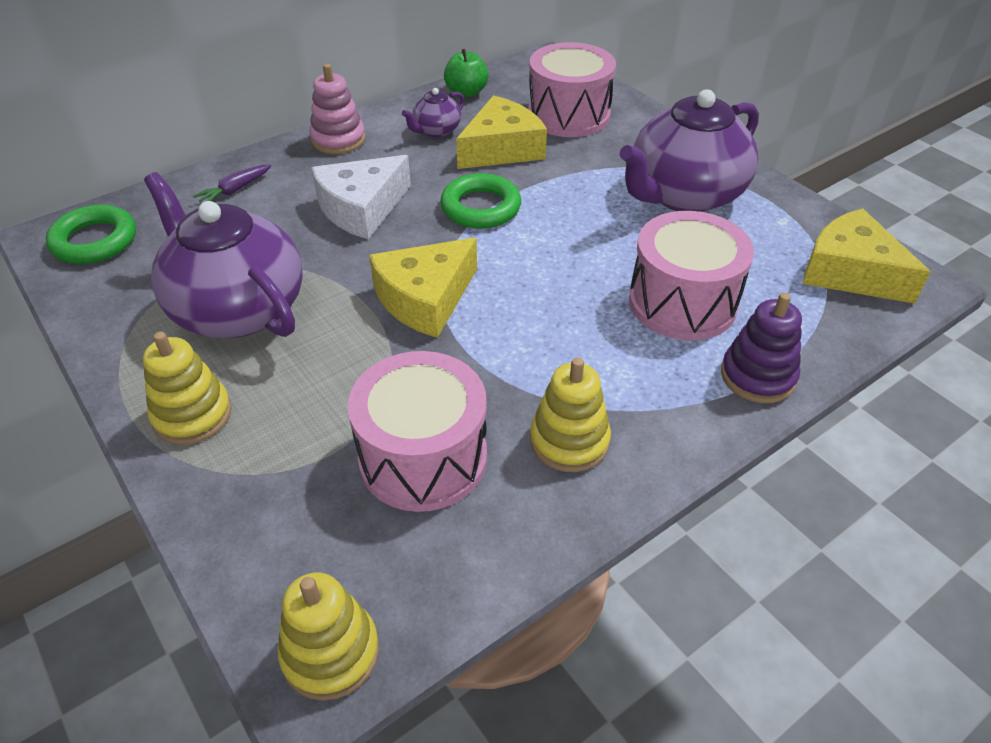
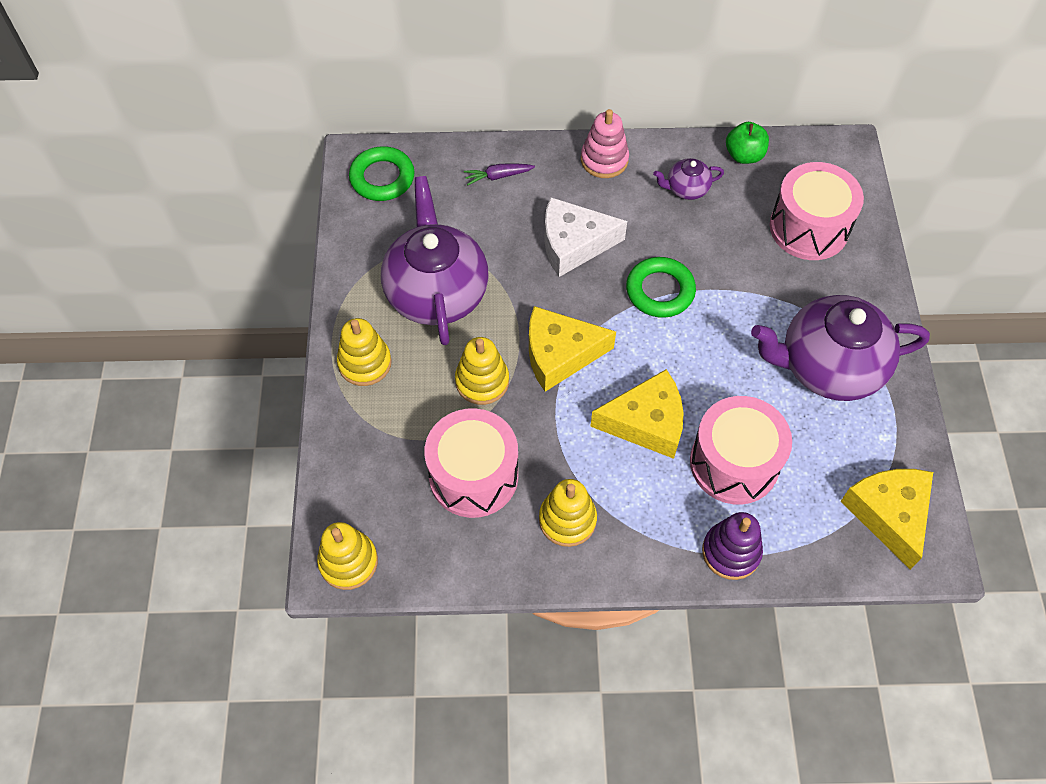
camera: 35 degrees right, 15 degrees up
yellow cheese [456,95,547,169] -> yellow cheese moved to [590,369,684,459]
none -> yellow stacking toy [455,337,509,405]

